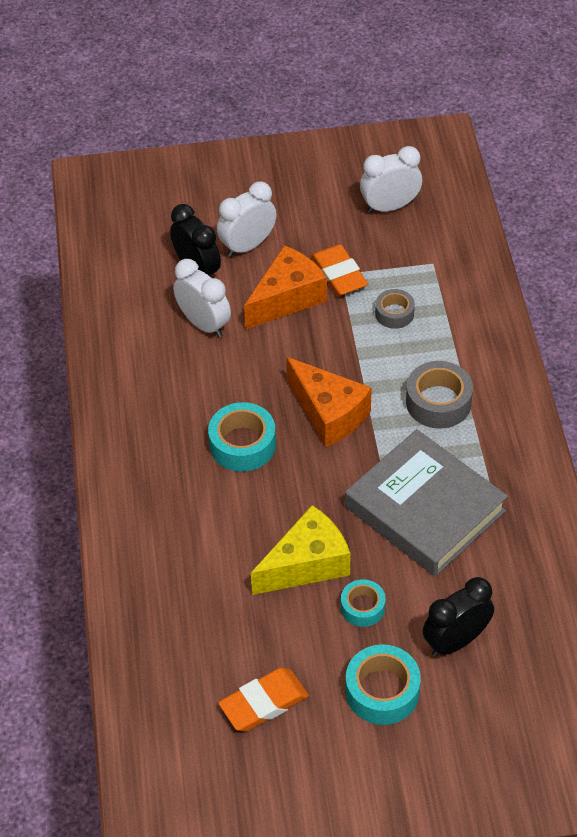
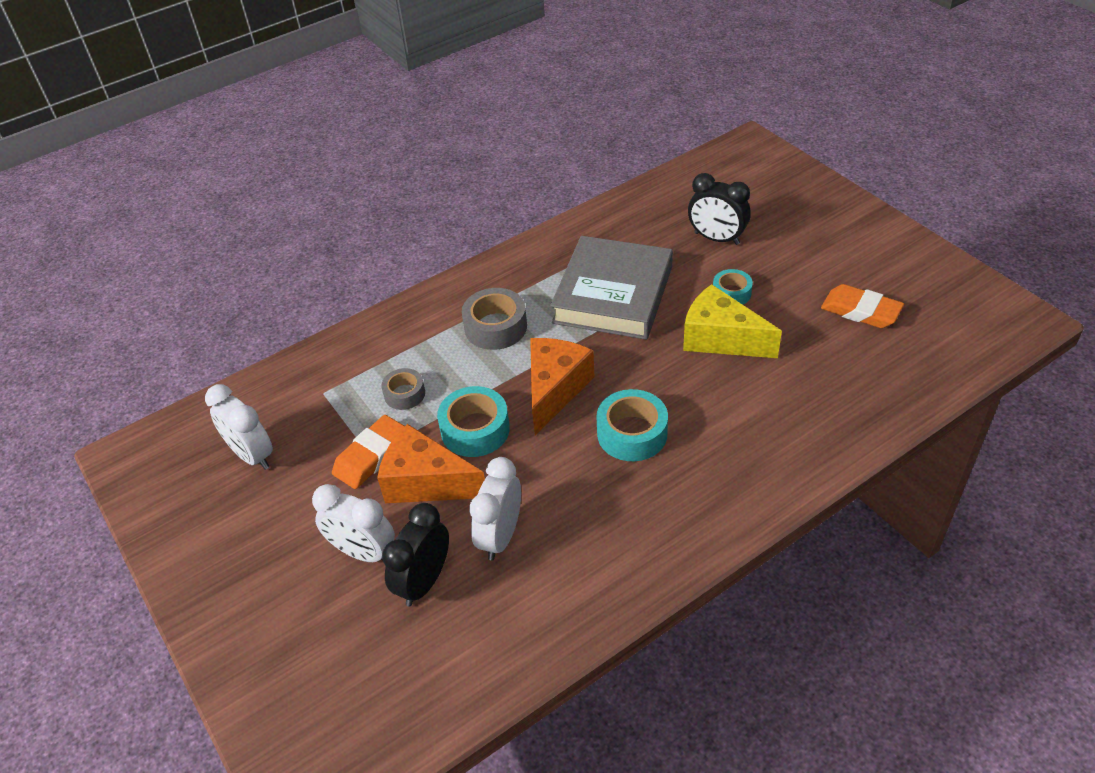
camera: 115 degrees left, 5 degrees down
turquoise tape [346,644,421,725] -> turquoise tape moved to [437,386,510,457]

